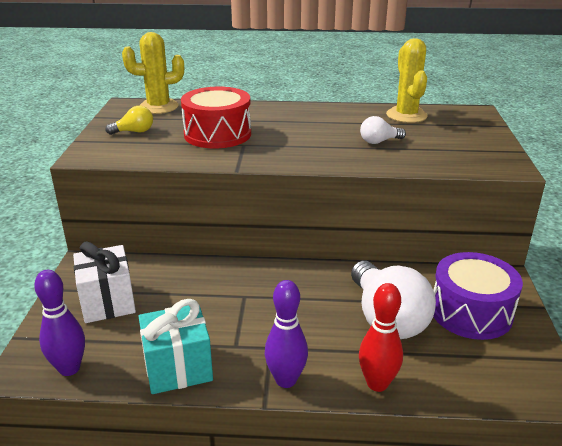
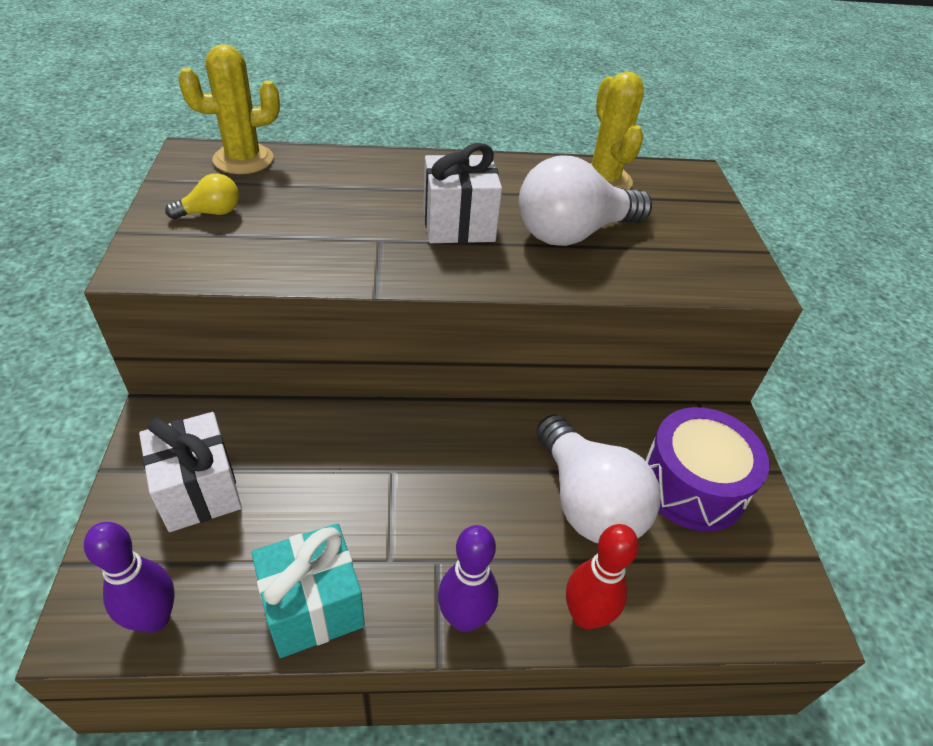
camera: 10 degrees left, 15 degrees up
red drum [181,87,251,148] -> none
white light bulb [360,116,406,144] -> white light bulb [518,155,652,246], size x2.15
none -> white gift [423,143,502,243]

